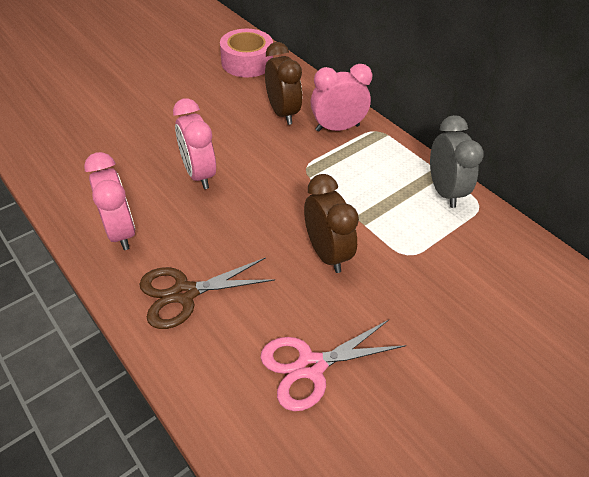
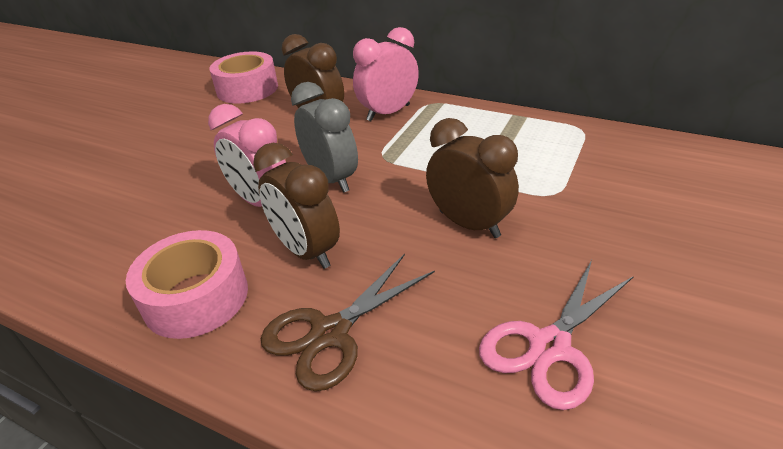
camera: 20 degrees left, 10 degrees down
pink clock [84,152,136,250] -> pink tape [126,230,248,339]
grey clock [430,115,484,208] -> grey clock moved to [291,82,358,193]
none -> brown clock [253,143,340,269]

